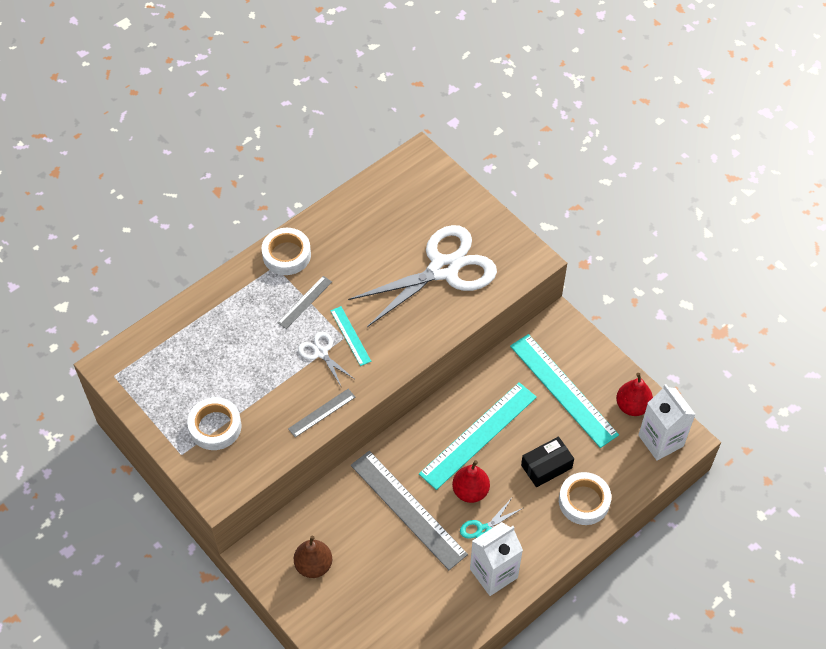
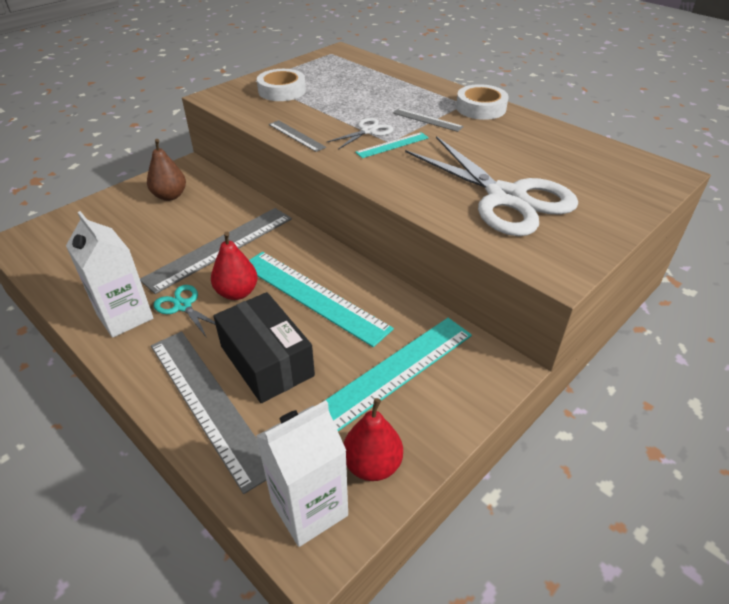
camera: 85 degrees right, 15 degrees down
black box [521,436,574,487] -> black box [213,292,315,403], size x1.51
white tape [559,472,611,525] -> grey ruler [151,331,266,494]

